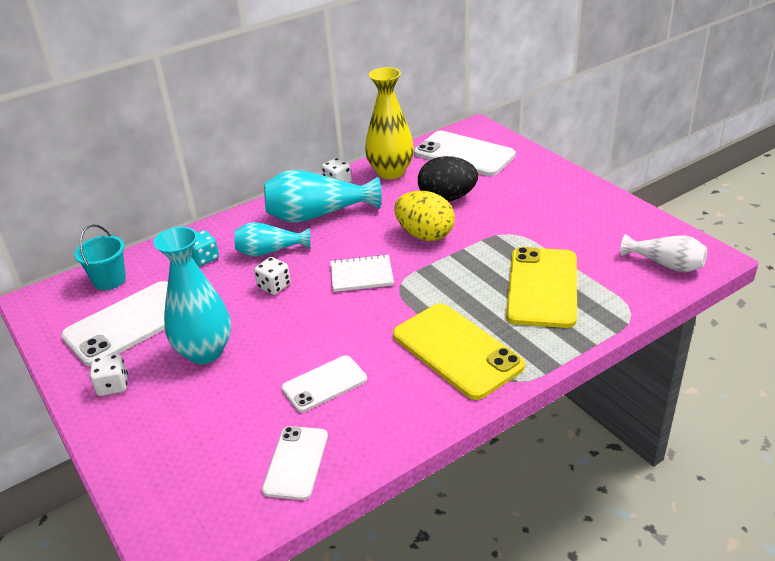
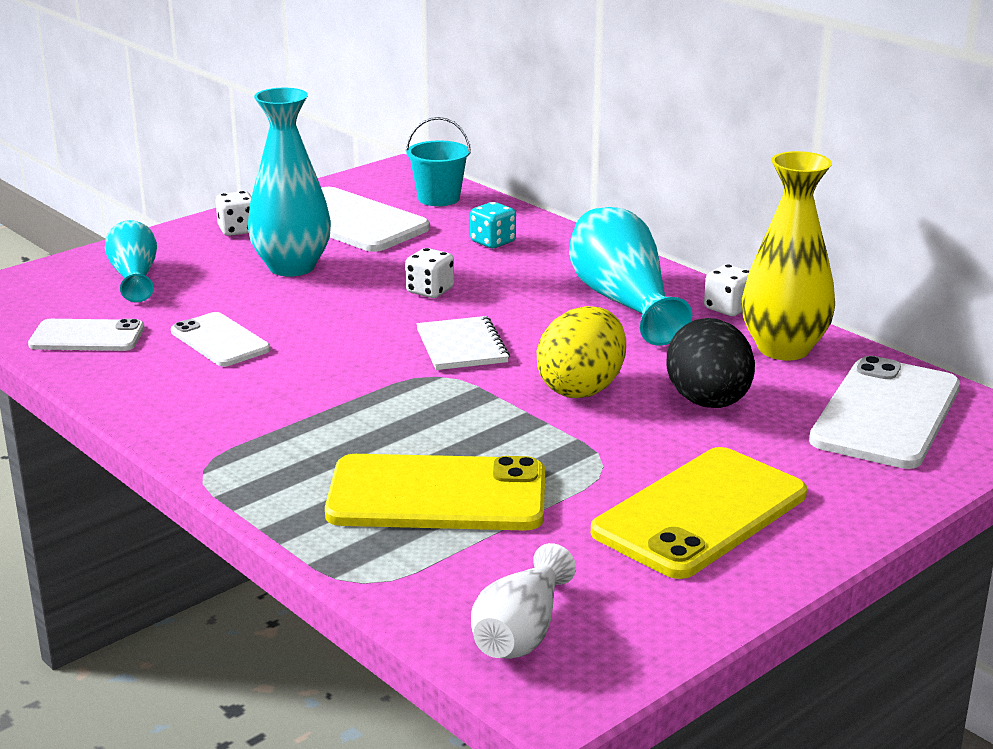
camera: 80 degrees right, 10 degrees down
turquoise vase [234,222,310,257] -> turquoise vase moved to [105,220,157,302]
yellow phone [393,303,525,400] -> yellow phone moved to [591,447,807,579]

